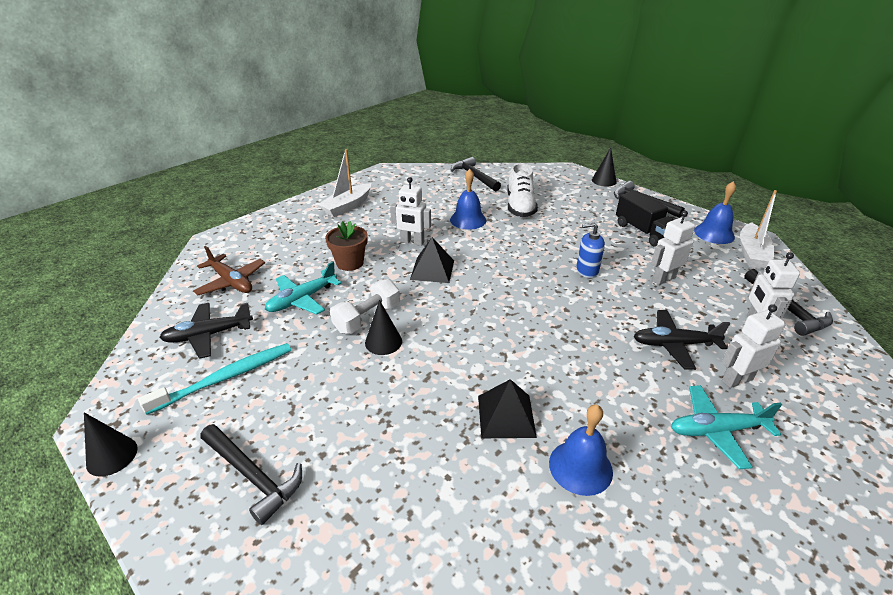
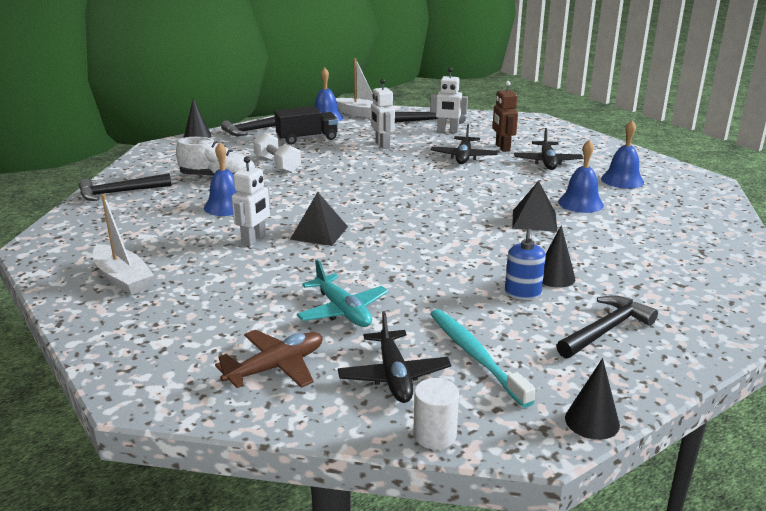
camera: 80 degrees left, 10 degrees down
brown flower pot [325,221,368,271] -> none
white dumbbell [330,279,400,334] -> white dumbbell moved to [253,132,301,173]
black cone [365,300,402,355] -> black cone moved to [543,225,575,288]
blue soap dispenser [576,223,605,278] -> blue soap dispenser moved to [505,229,546,300]
turquoise plane [671,385,782,469] -> black plane [514,128,583,170]
white robot [722,304,786,388] -> brown robot [492,81,518,152]
none -> white cylinder [413,378,459,450]
none -> blue bell [601,120,644,189]

